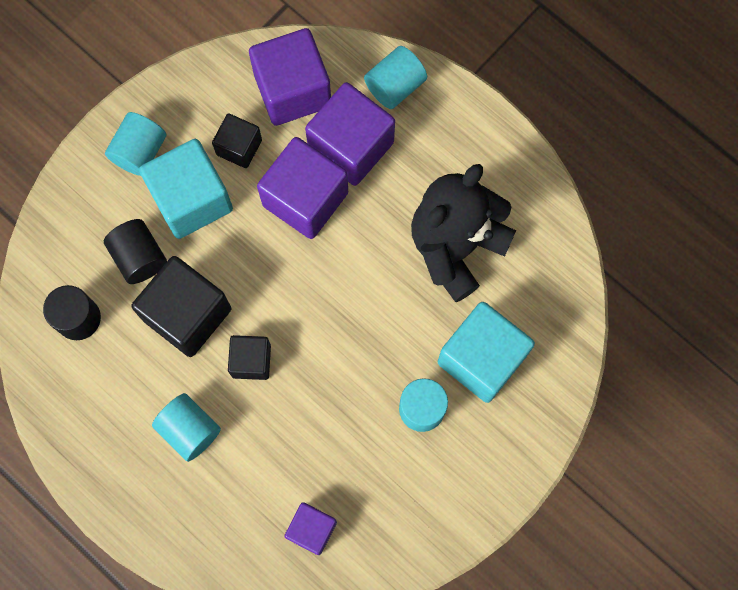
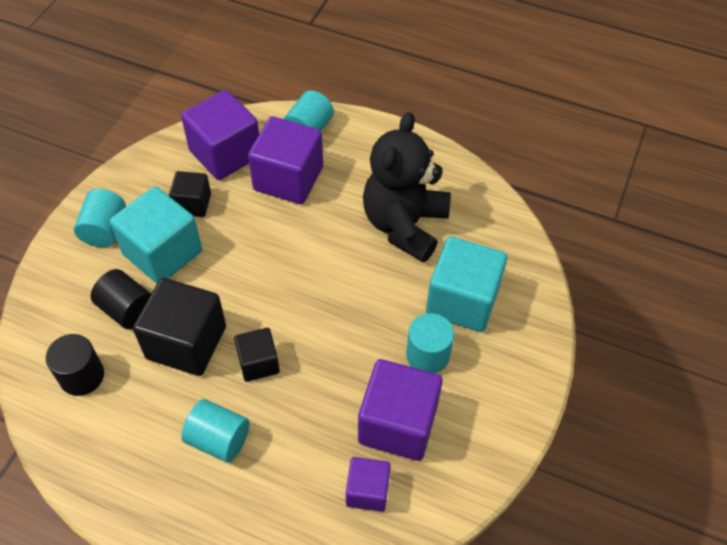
camera: 20 degrees left, 20 degrees down
purple cube [257,137,348,239] -> purple cube moved to [358,359,443,461]

